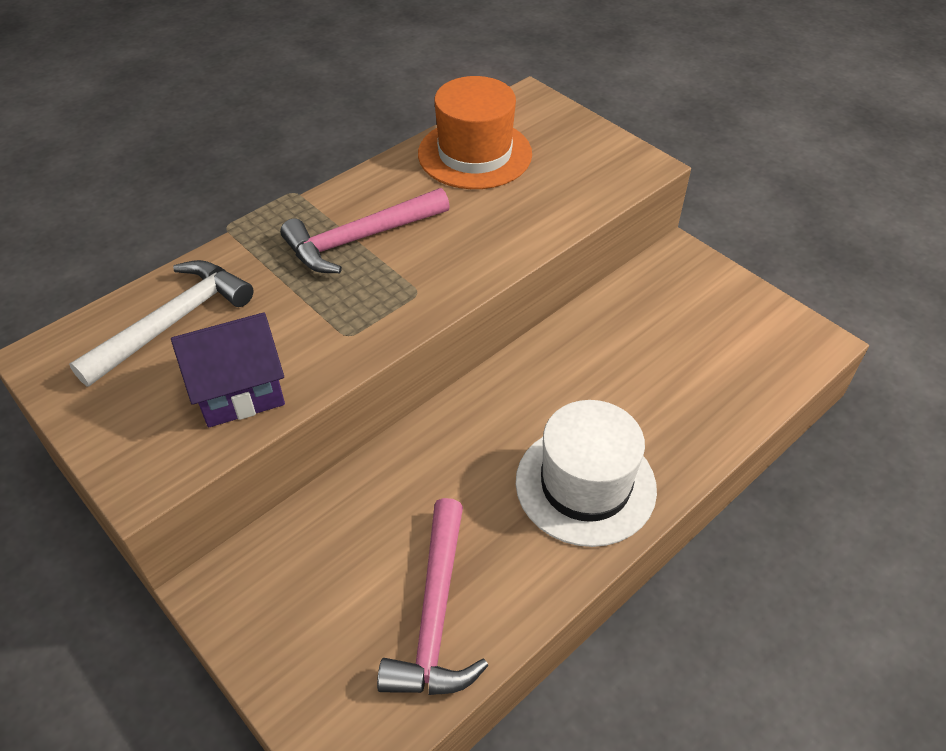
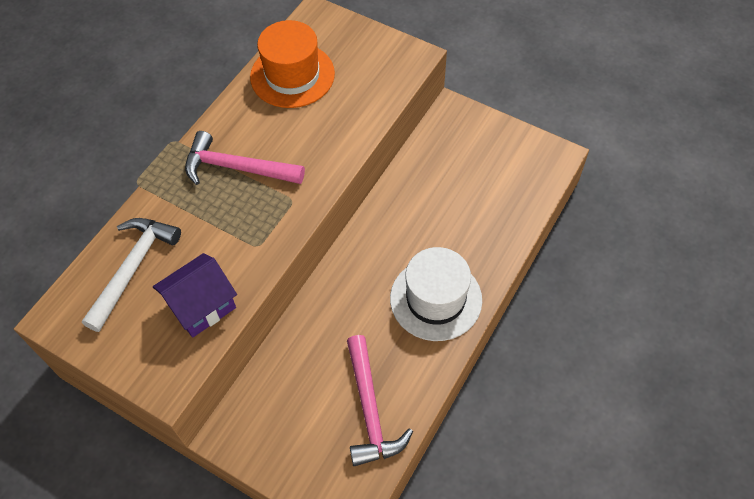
camera: 15 degrees left, 10 degrees up
pink hammer [280,188,450,273] -> pink hammer turned 60 degrees clockwise [185,131,305,185]

